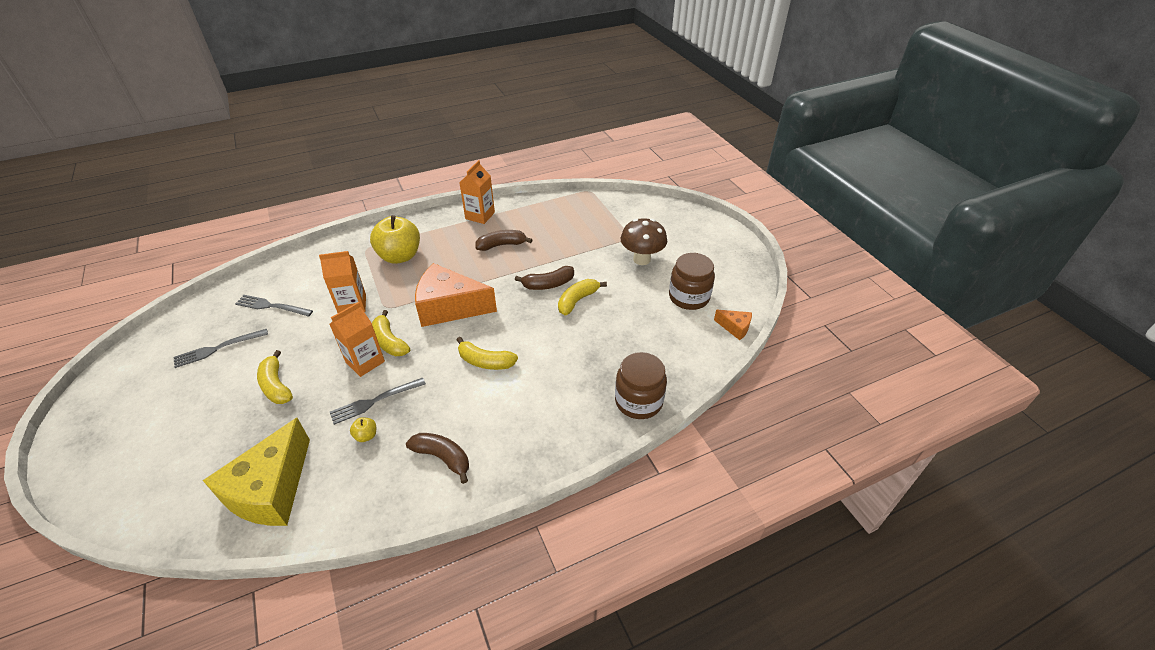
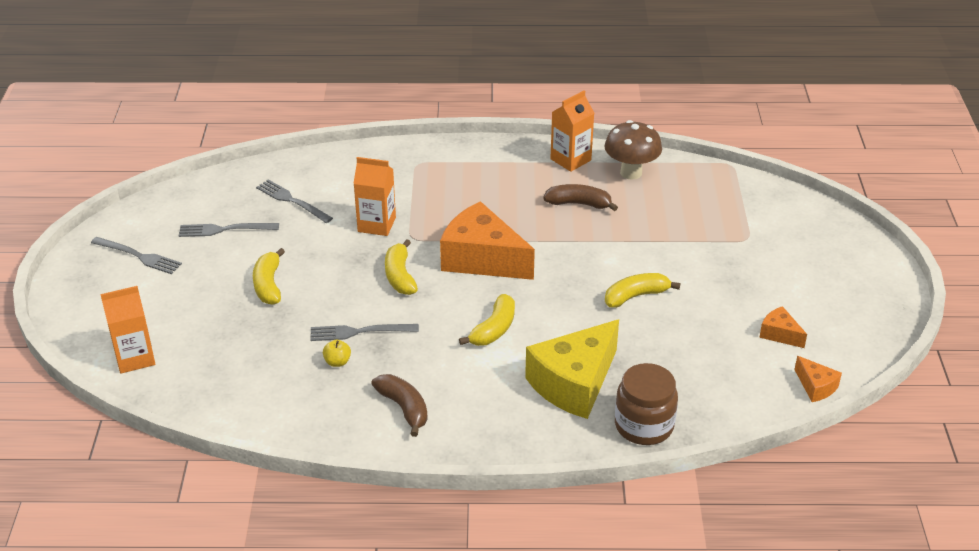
camera: 25 degrees right, 5 degrees down
yellow cheese [203,418,310,526] -> yellow cheese moved to [525,320,619,419]
orange carton [329,302,385,377] -> orange carton moved to [100,286,155,374]
yellow apple [370,215,420,264] -> none
yellow banana [457,337,518,370] -> yellow banana turned 105 degrees counterclockwise [459,294,515,346]
brown banana [515,266,574,290] -> none
brown mushroom [621,218,667,265] -> brown mushroom moved to [605,120,662,180]
brown jar [669,253,715,310] -> orange cheese [759,306,807,348]
none -> grey fork [91,237,182,274]

